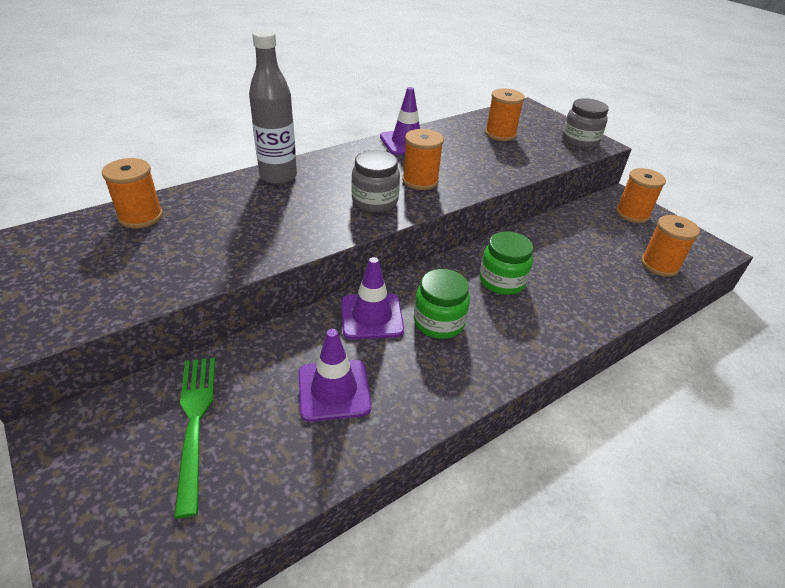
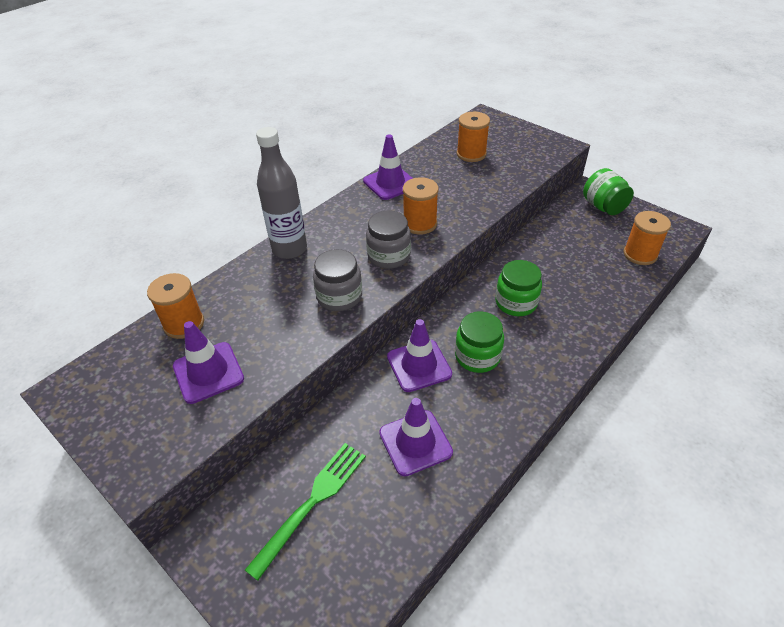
camera: 10 degrees left, 5 degrees up
green fork [174,358,215,518] -> green fork turned 60 degrees clockwise [245,443,366,581]
grey jar [562,98,609,149] -> grey jar moved to [313,249,362,311]
orange spool [616,168,666,223] -> green jar [583,168,634,215]
none -> purple traffic cone [173,321,244,404]

